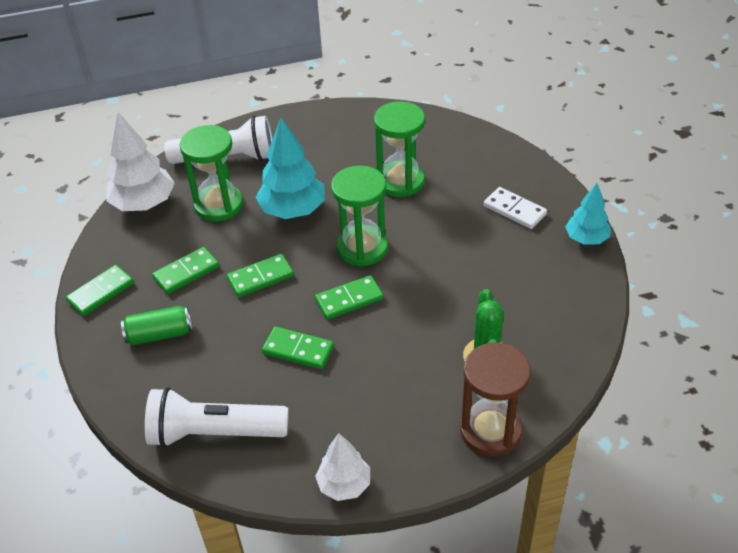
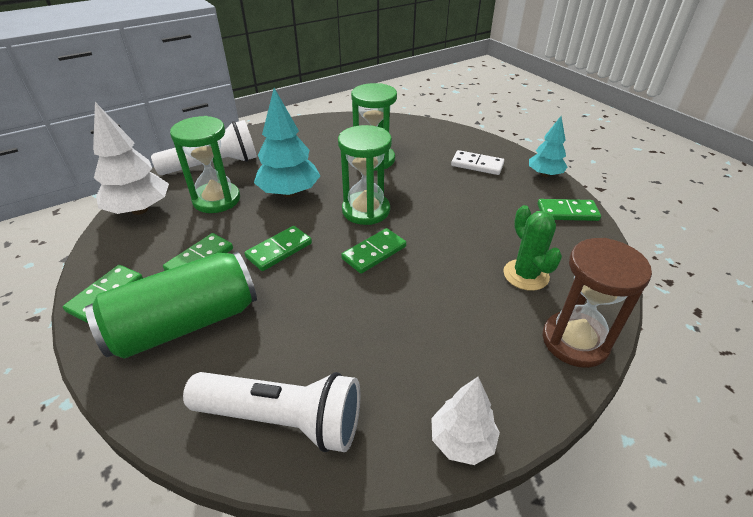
camera: 20 degrees left, 5 degrees down
green can [121,306,192,345] -> green can [85,251,257,359], size x1.91
white flashlight [145,387,289,448] -> white flashlight turned 150 degrees counterclockwise [183,372,361,452]
green domino [262,326,334,369] -> green domino moved to [537,199,601,221]

